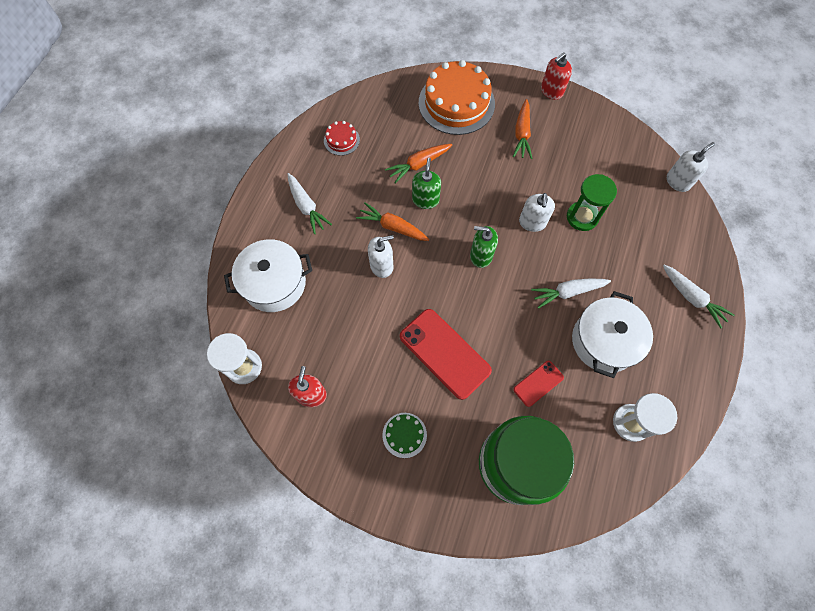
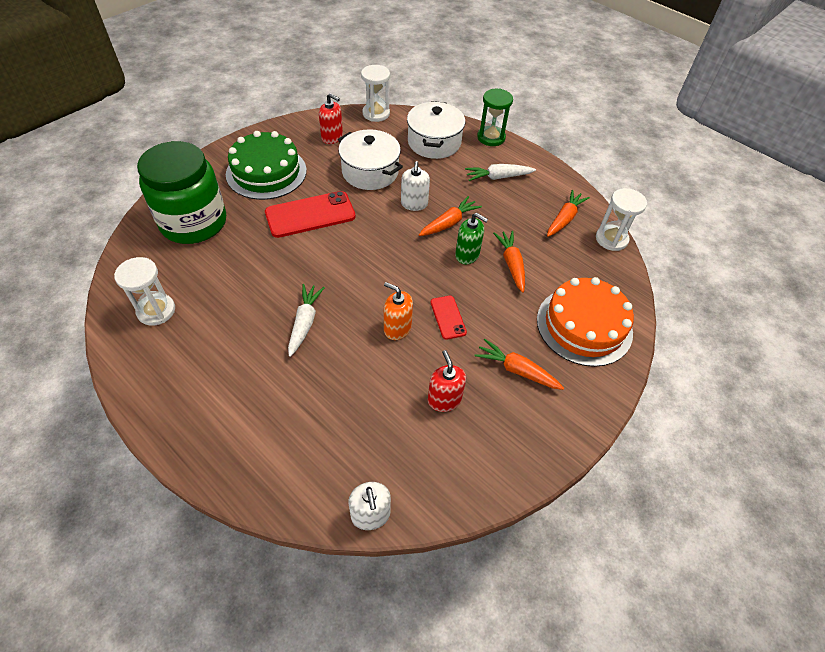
camera: 110 degrees right, 15 degrees down
red cake [324,121,360,156] -> orange carrot [547,190,590,237]
green cake [382,413,427,458] -> green cake [226,131,307,200], size x2.18
green soap dispenser [470,226,498,268] -> none
red phone [513,361,564,407] -> red phone moved to [430,296,467,340]
white soap dispenser [519,193,555,232] -> orange soap dispenser [384,282,413,340]
red soap dispenser [541,52,572,100] -> red soap dispenser moved to [428,350,466,412]
green hourglass [567,174,617,231] -> green hourglass moved to [477,88,513,146]
white pot [572,291,653,378] -> white pot moved to [338,129,403,190]
white carrot [663,265,734,329] -> none
none -> white hourglass [596,188,647,251]

